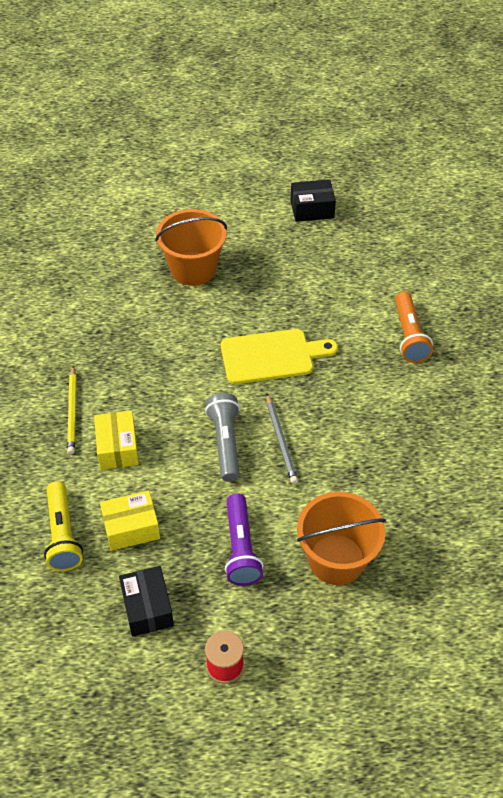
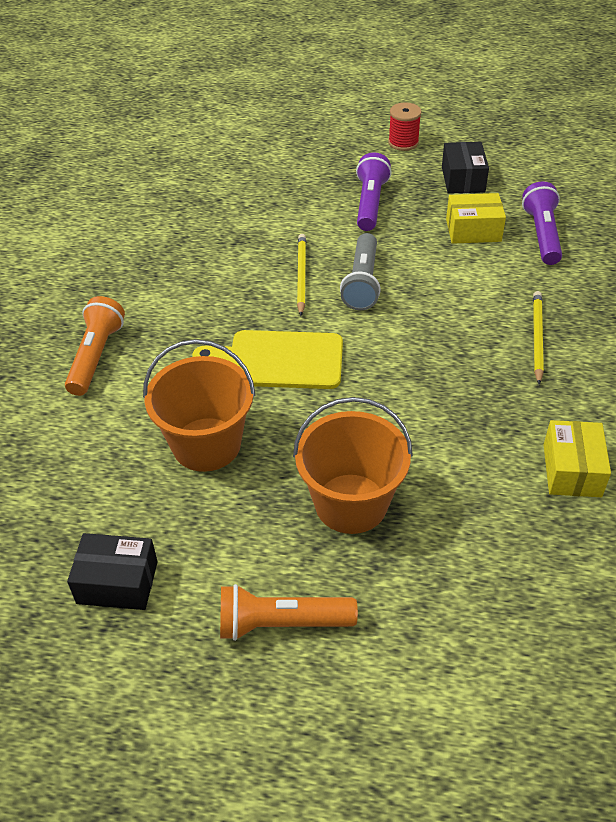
camera: 165 degrees left, 5 degrees down
yellow flashlight [44,481,83,571] -> purple flashlight [522,181,562,265]
yellow box [94,410,139,470] -> yellow box moved to [544,420,611,497]
grey pencil [267,394,298,484] -> yellow pencil [297,234,306,316]
orange bucket [297,492,386,585] -> orange bucket moved to [143,339,255,472]
none -> orange flashlight [220,584,358,641]

